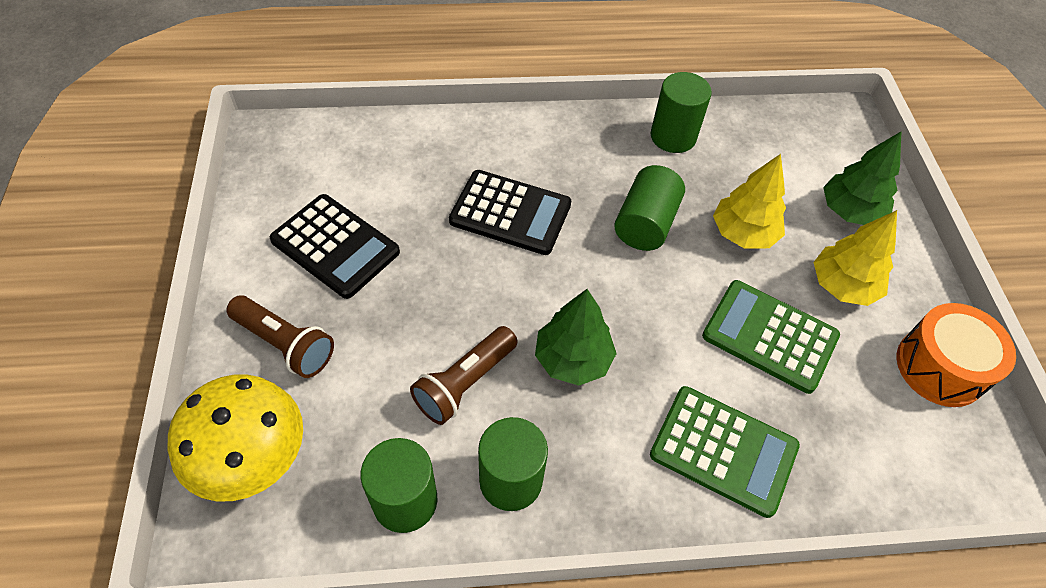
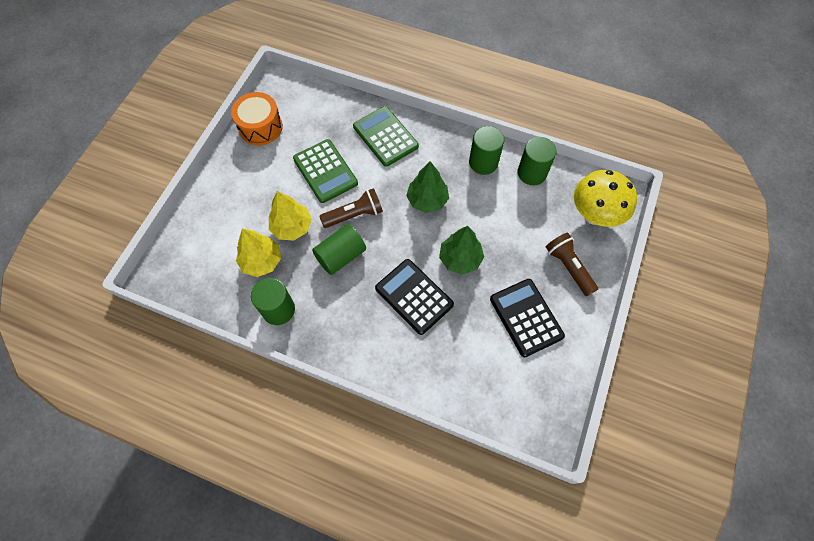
camera: 150 degrees left, 10 degrees up
brown flashlight [410,326,518,425] -> brown flashlight moved to [319,188,383,228]
yellow tree [813,210,897,306] -> yellow tree moved to [236,228,281,277]
green tree [823,131,902,225] -> green tree moved to [439,226,484,275]

